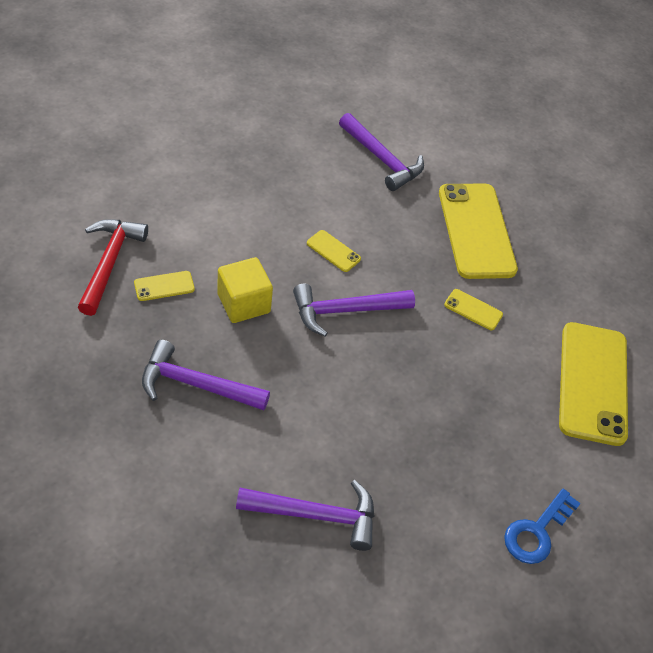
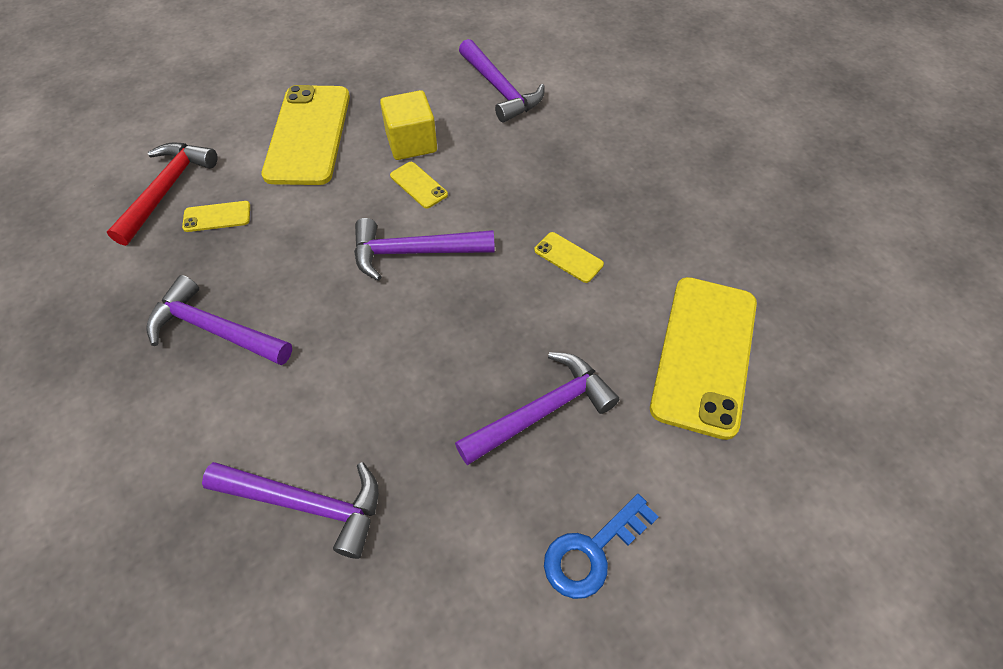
camera: 15 degrees right, 5 degrees up
yellow cube [217,257,273,323] -> yellow cube moved to [380,90,437,160]
yellow phone [439,184,518,279] -> yellow phone moved to [261,85,350,185]
none -> purple hammer [455,352,619,465]

